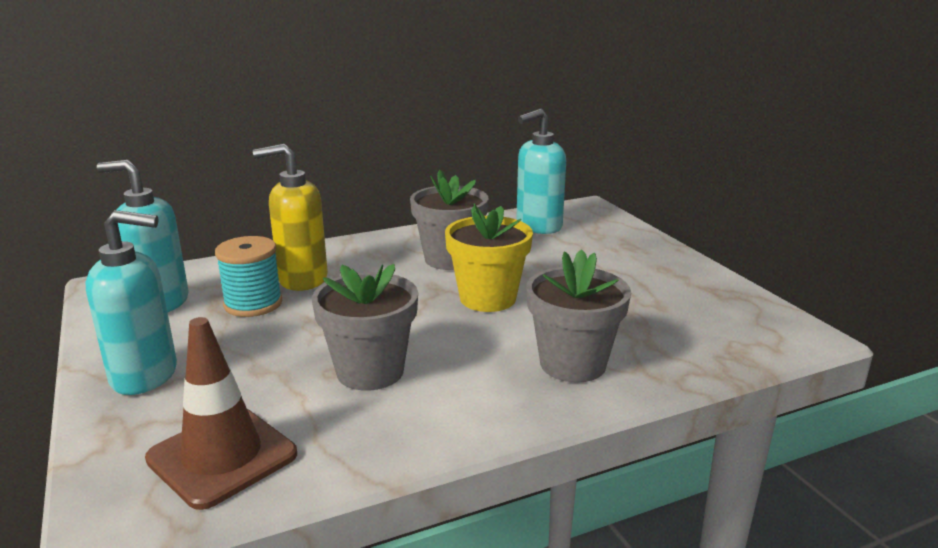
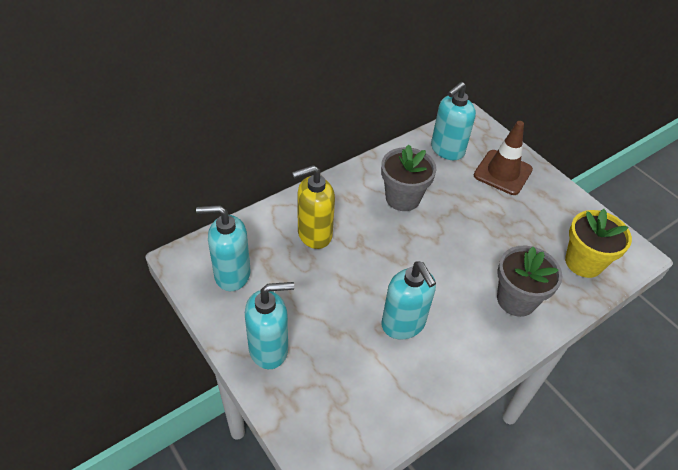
camera: 15 degrees left, 25 degrees up
brown traffic cone [145,317,297,510] -> brown traffic cone moved to [474,121,533,195]
turquoise spool [215,236,282,317] -> none
grey flower pot [312,264,418,391] -> turquoise soap dispenser [381,261,436,339]
yellow flower pot [445,203,533,312] -> yellow flower pot moved to [565,209,632,278]

